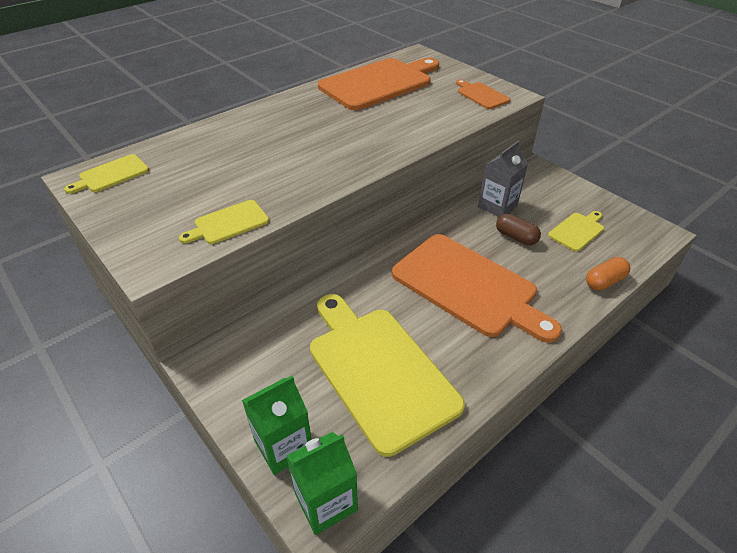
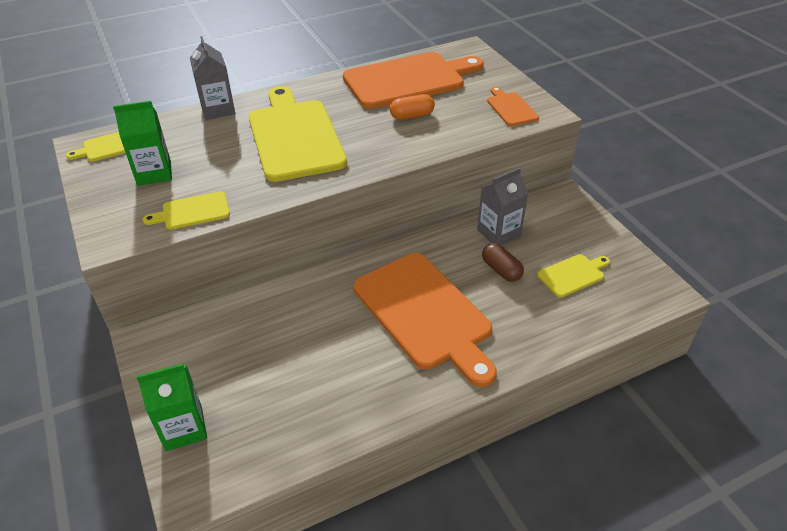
camera: 15 degrees right, 0 degrees up
green carton [286,432,358,535] -> green carton moved to [113,101,172,186]
yellow cutting board [310,294,465,457] -> yellow cutting board moved to [249,86,347,182]
orange capsule [586,257,630,291] -> orange capsule moved to [390,94,435,120]
none -> grey carton [190,36,235,120]

